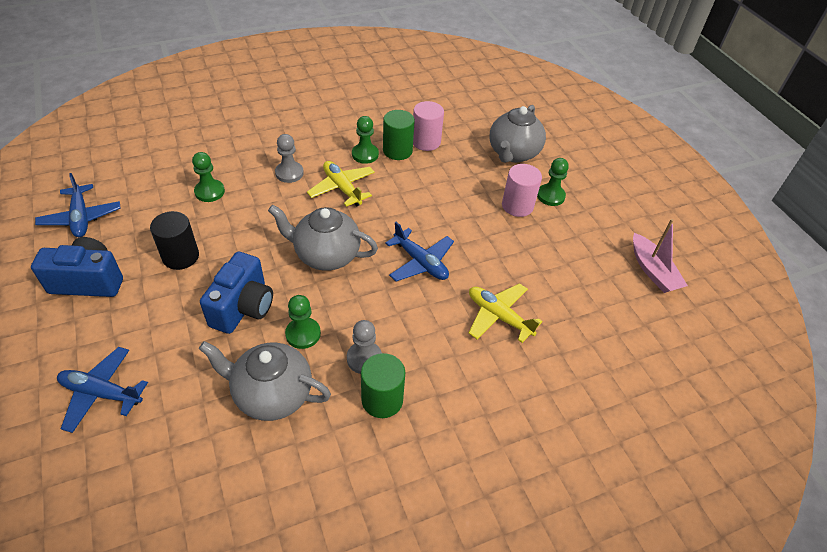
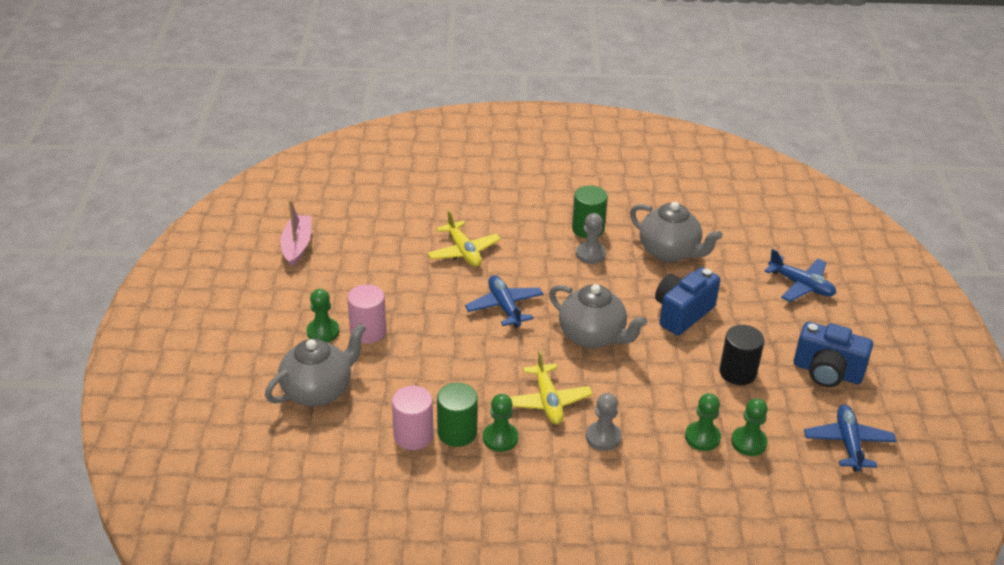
camera: 155 degrees left, 10 degrees down
green pawn [285,295,321,349] -> green pawn moved to [731,398,768,456]

